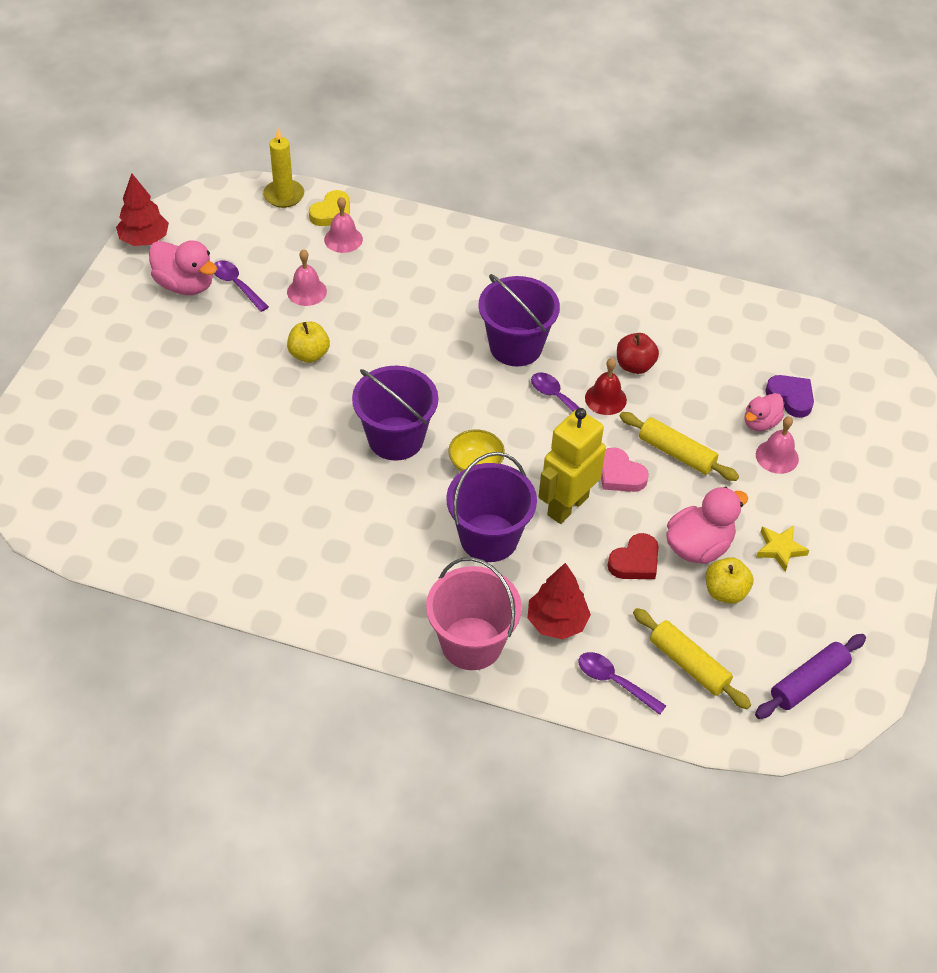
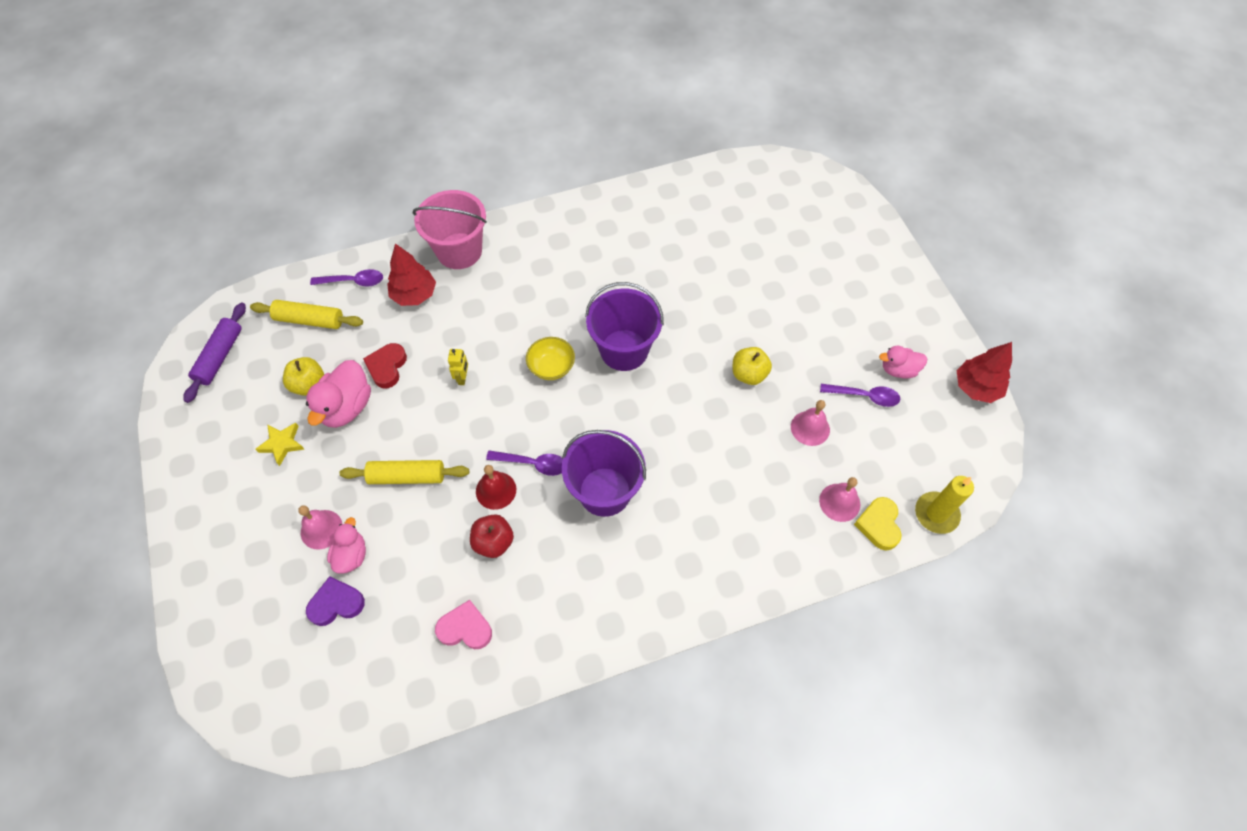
camera: 145 degrees right, 10 degrees up
pink duck [149,240,217,295] -> pink duck [879,346,927,379], size x0.62
purple bucket [446,452,537,562] -> none
yellow robot [539,408,606,524] -> yellow robot [448,349,468,385], size x0.42
pink heart [601,447,649,492] -> pink heart moved to [435,600,492,649]
purple heart [765,375,814,418] -> purple heart turned 150 degrees clockwise [306,576,365,626]

